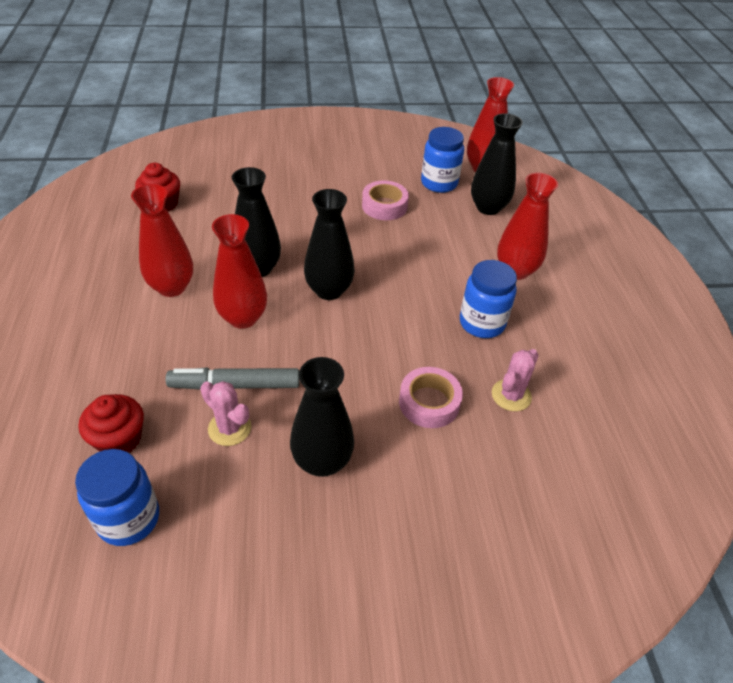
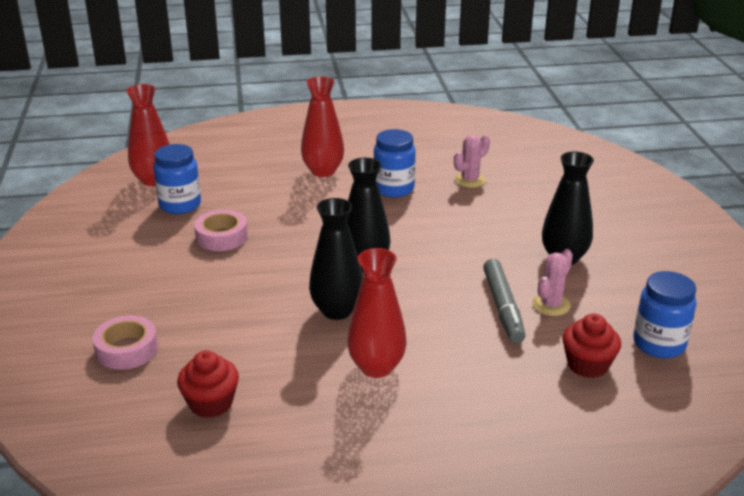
camera: 90 degrees left, 15 degrees down
red vase [212,214,267,329] -> none
pink tape [399,367,463,428] -> pink tape moved to [92,315,158,370]
black vase [471,113,523,215] -> none
pink cactus [492,349,539,411] -> pink cactus turned 75 degrees counterclockwise [454,135,490,188]

